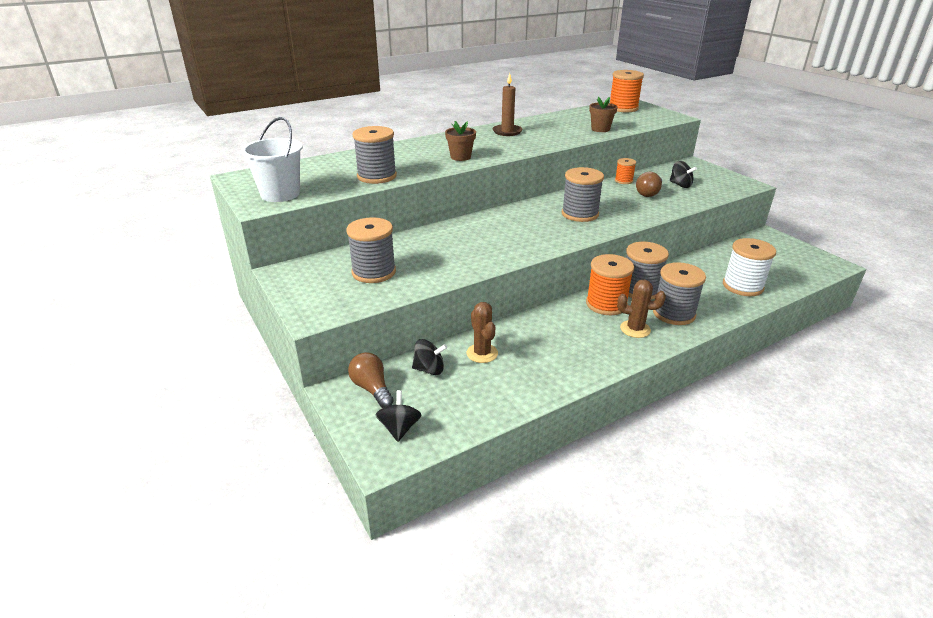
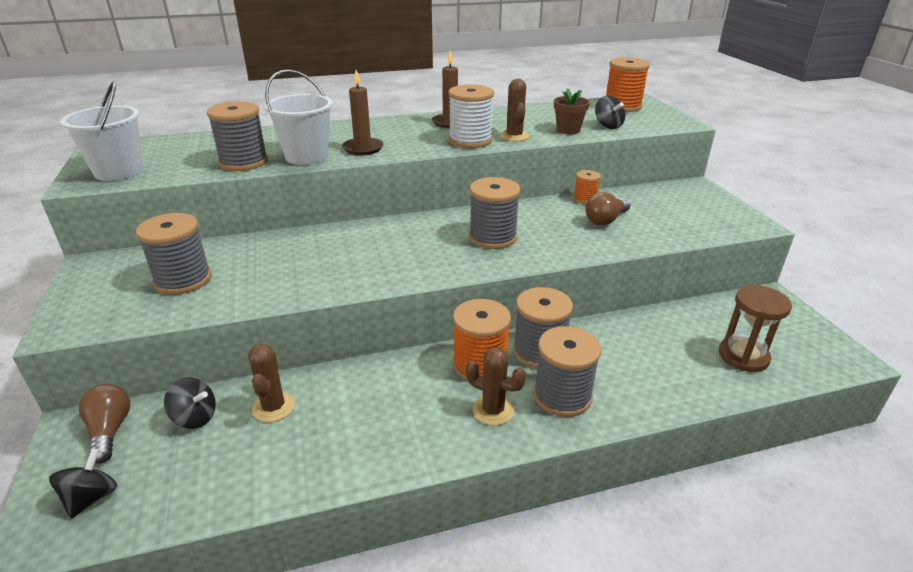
camera: 15 degrees right, 0 degrees up
brown flower pot [445,121,476,161] -> brown candle [342,70,383,155]
black spinning top [670,161,697,188] -> black spinning top moved to [595,96,625,129]
white spool [723,238,776,296] -> white spool moved to [448,84,494,148]
none -> white bucket [265,70,333,165]
none -> brown cactus [500,79,529,142]
none -> brown hourglass [719,285,792,372]

